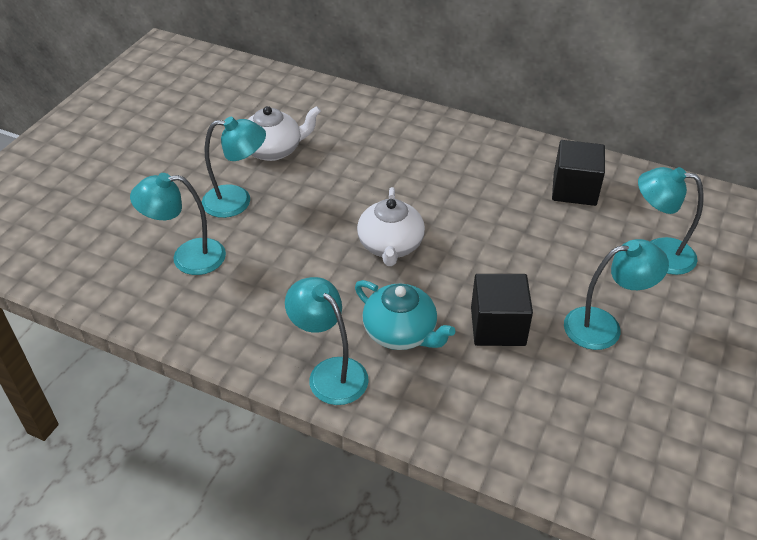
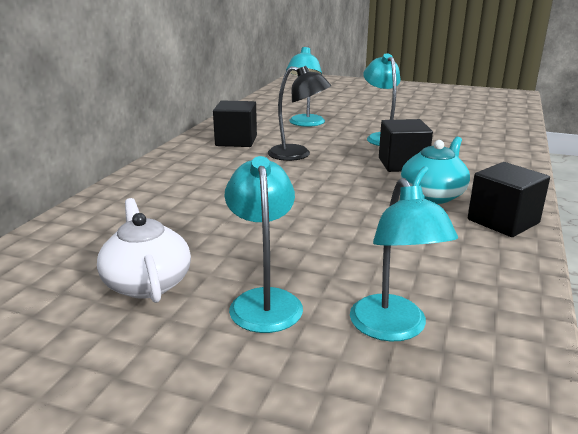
camera: 95 degrees left, 20 degrees down
turquoise lamp [285,277,369,405] -> black cube [468,162,550,237]
white teapot [357,187,425,266] -> none
none -> black lamp [268,66,331,161]

